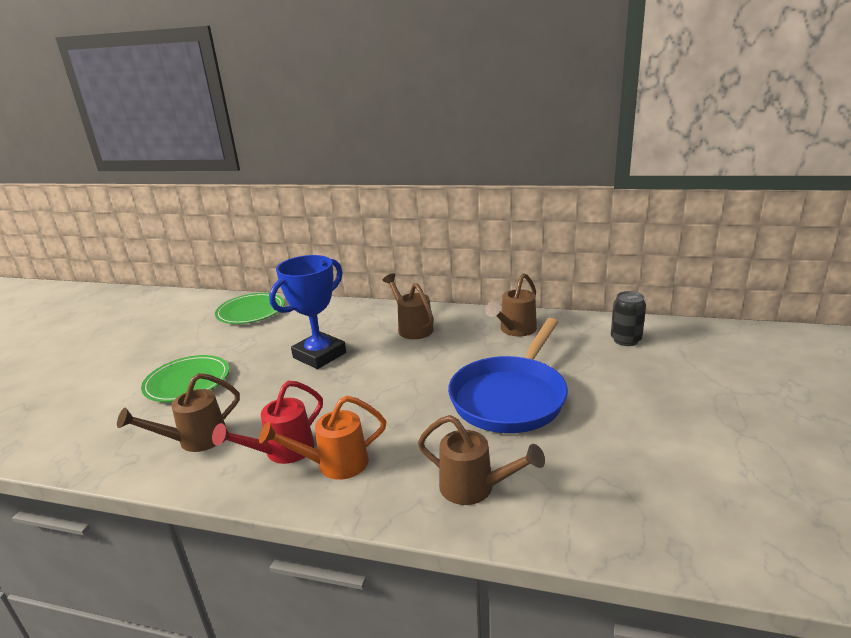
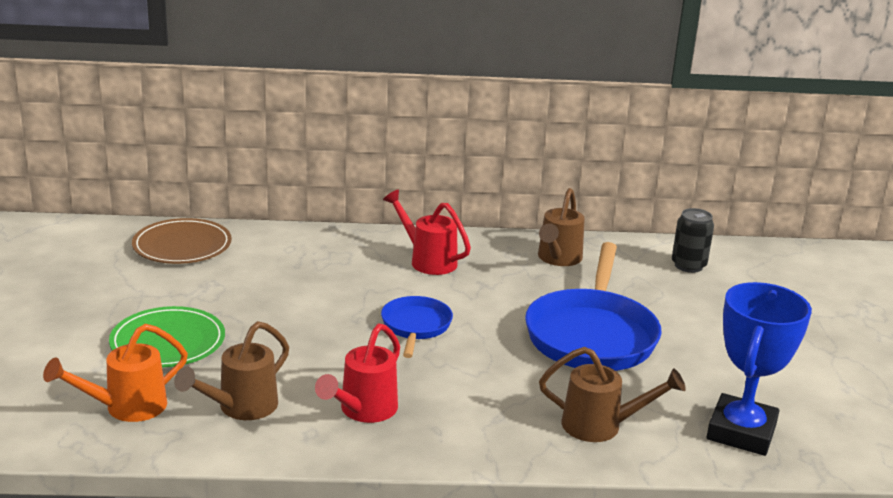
camera: 20 degrees left, 0 degrees up
green plate [215,293,285,324] -> brown plate [132,218,232,264]
orange watering can [259,396,386,480] -> orange watering can moved to [43,323,188,422]
blue trophy [269,255,346,369] -> blue trophy moved to [707,282,812,456]
brown watering can [383,273,434,339] -> red watering can [383,190,471,275]
none -> blue pan [381,296,453,358]

